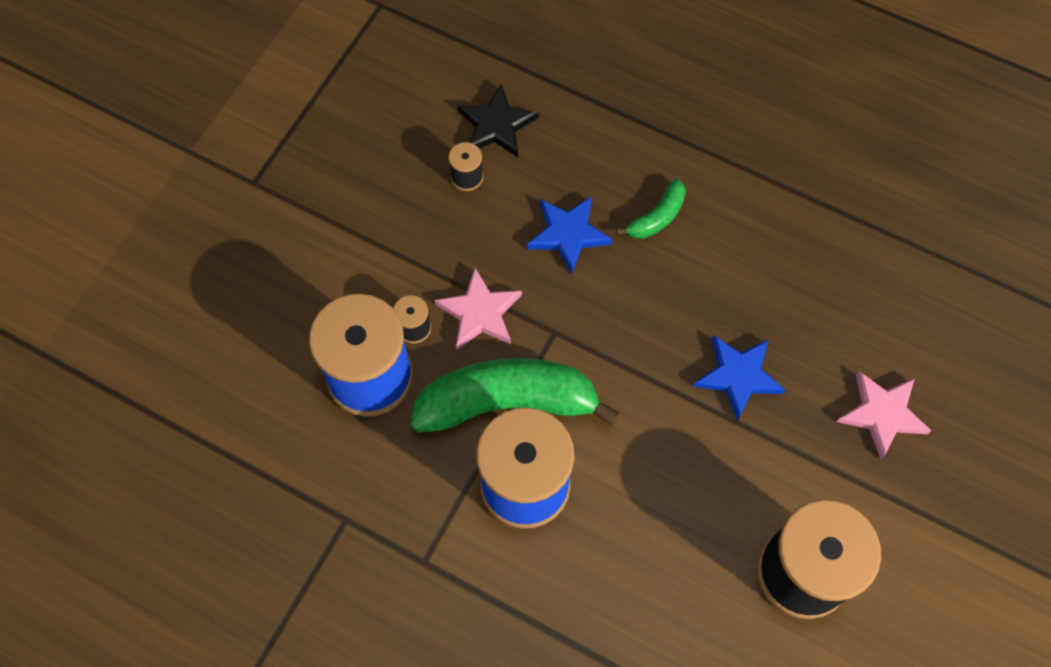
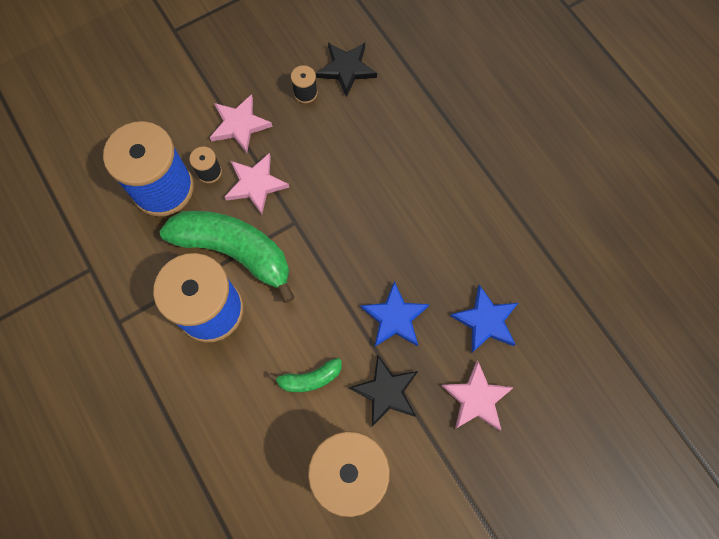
camera: 30 degrees right, 5 degrees up
blue star [527,196,613,274] -> blue star moved to [450,285,518,353]
green banana [616,179,686,239] -> green banana moved to [269,358,342,392]
none -> pink star [210,94,273,153]
none -> black star [349,355,418,427]

